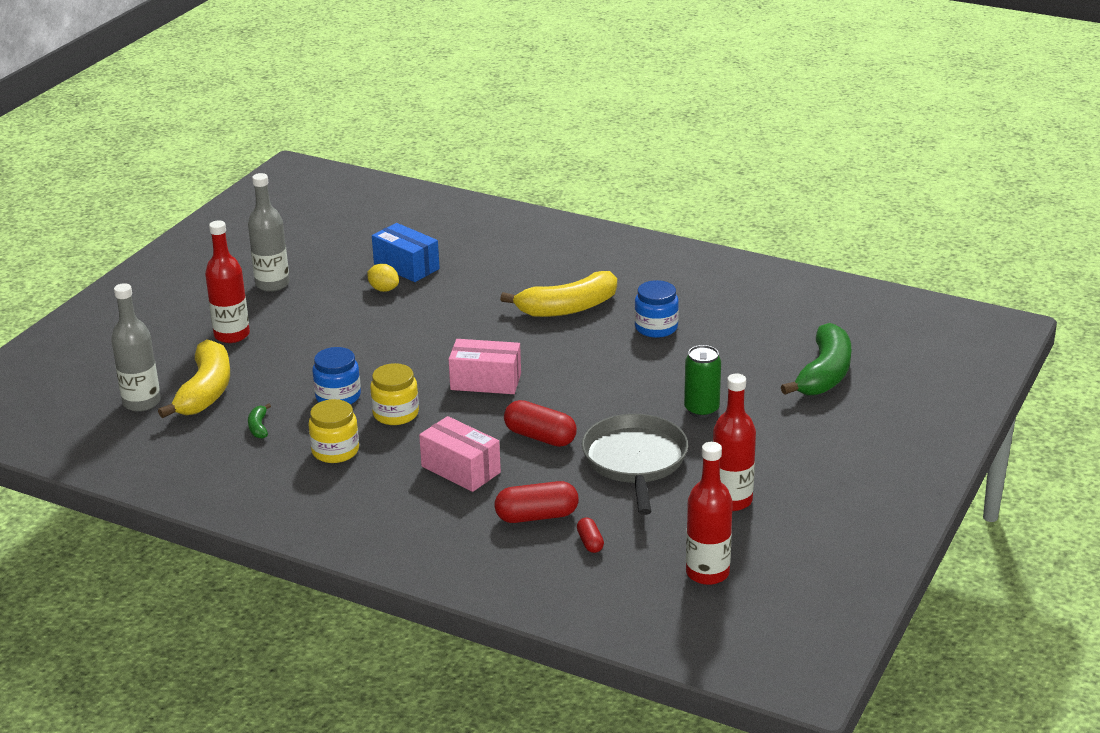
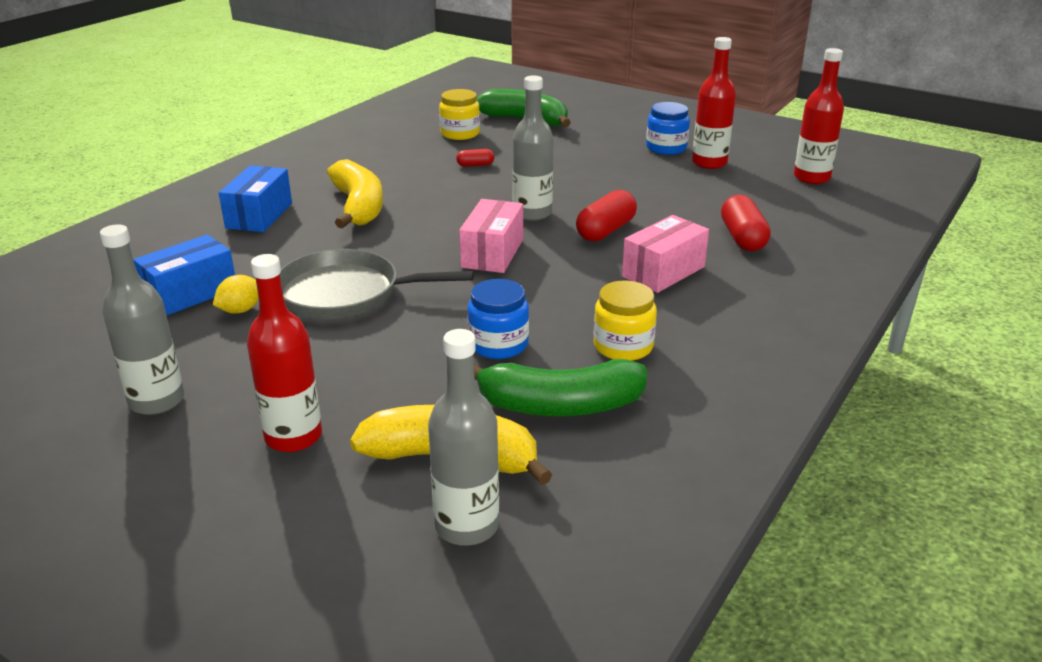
camera: 85 degrees left, 0 degrees up
green banana [248,403,271,439] -> green banana [474,359,647,416], size x2.39
yellow jar [370,363,419,425] -> yellow jar moved to [439,89,480,140]
red capsule [577,517,604,553] -> red capsule moved to [456,149,494,167]
grey pan [582,414,688,515] -> grey pan moved to [280,249,474,319]
blue jar [634,280,679,338] -> blue jar moved to [646,102,690,155]
green can [684,345,721,418] -> none
none -> blue box [219,165,292,232]
none -> grey bottle [512,75,554,221]

